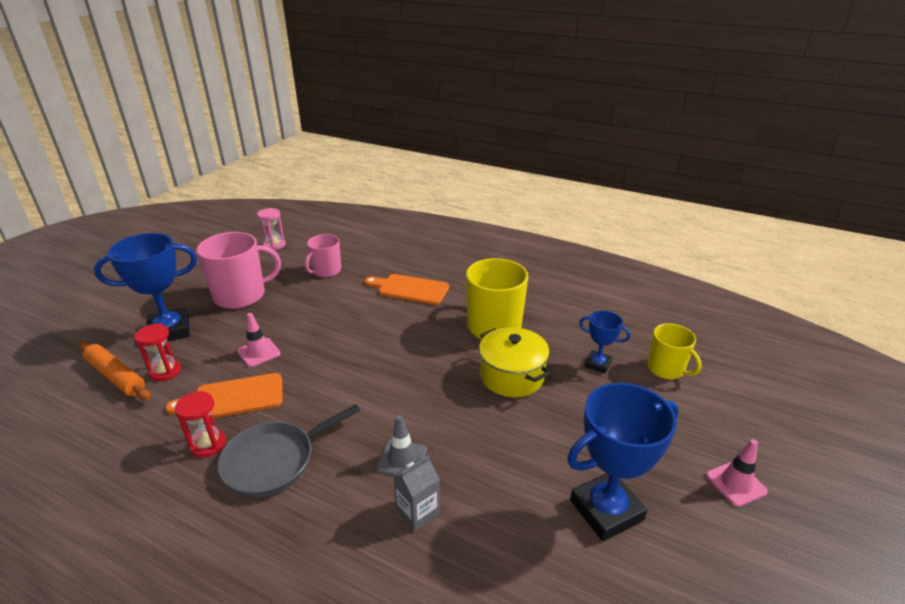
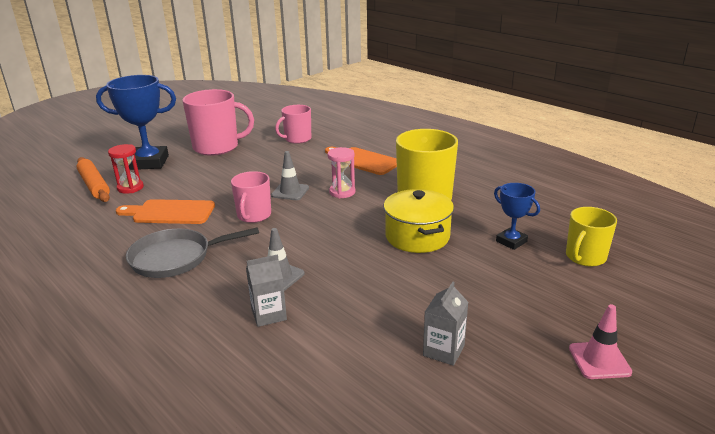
camera: 20 degrees right, 5 degrees down
red hourglass [174,391,226,458] -> none
pink traffic cone [237,313,281,367] -> none
pink hourglass [257,208,286,250] -> pink hourglass moved to [327,147,356,198]
blue trophy [567,383,679,541] -> grey carton [423,282,468,366]
yellow mug [647,323,702,379] -> yellow mug turned 60 degrees clockwise [566,207,617,267]
none -> pink mug [231,171,271,223]
none -> grey traffic cone [271,151,309,200]

